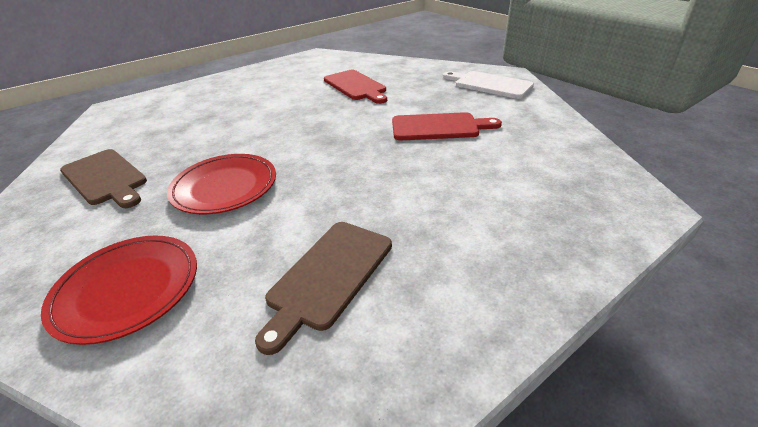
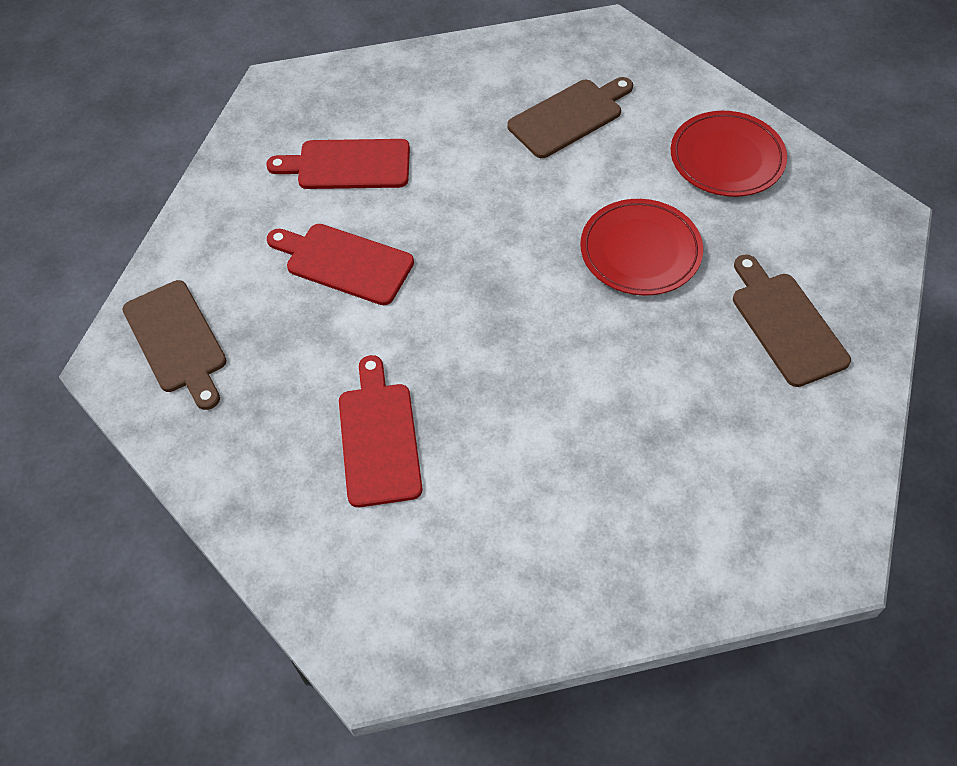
camera: 155 degrees left, 20 degrees up
white cutting board [443,71,534,99] -> brown cutting board [123,280,227,410]
none -> red cutting board [266,139,410,189]

